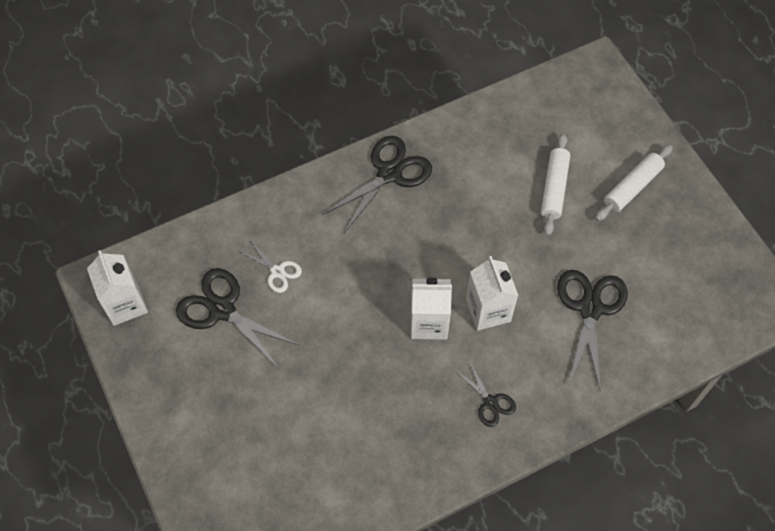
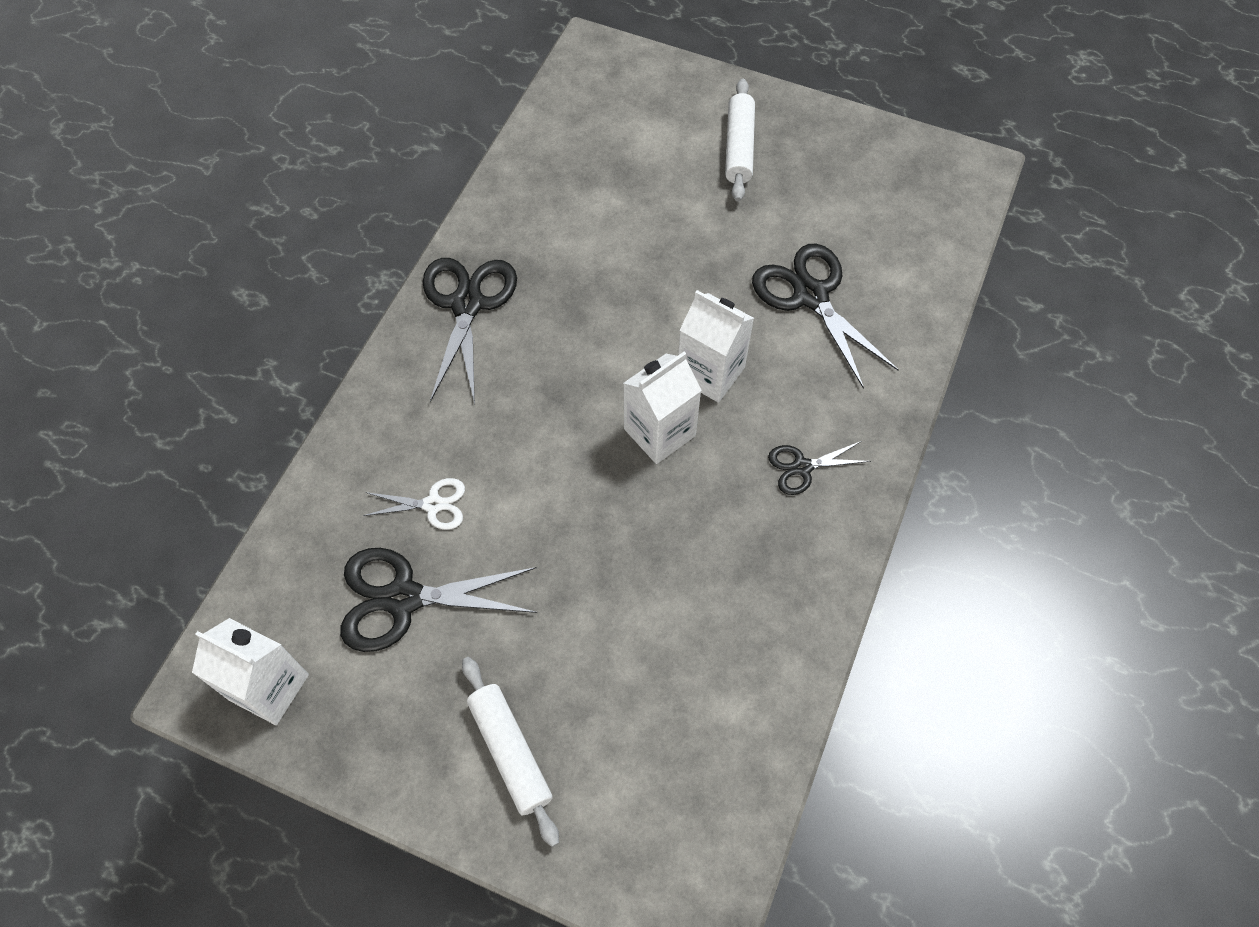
camera: 40 degrees left, 0 degrees up
black scissors [455,361,516,427] -> black scissors turned 150 degrees clockwise [768,441,871,495]
white rolling pin [541,134,570,236] -> white rolling pin moved to [462,657,559,847]

